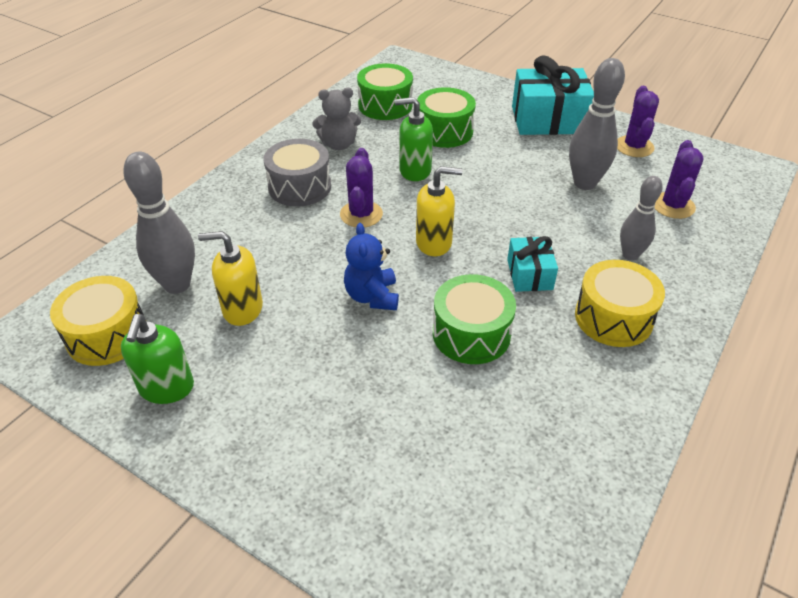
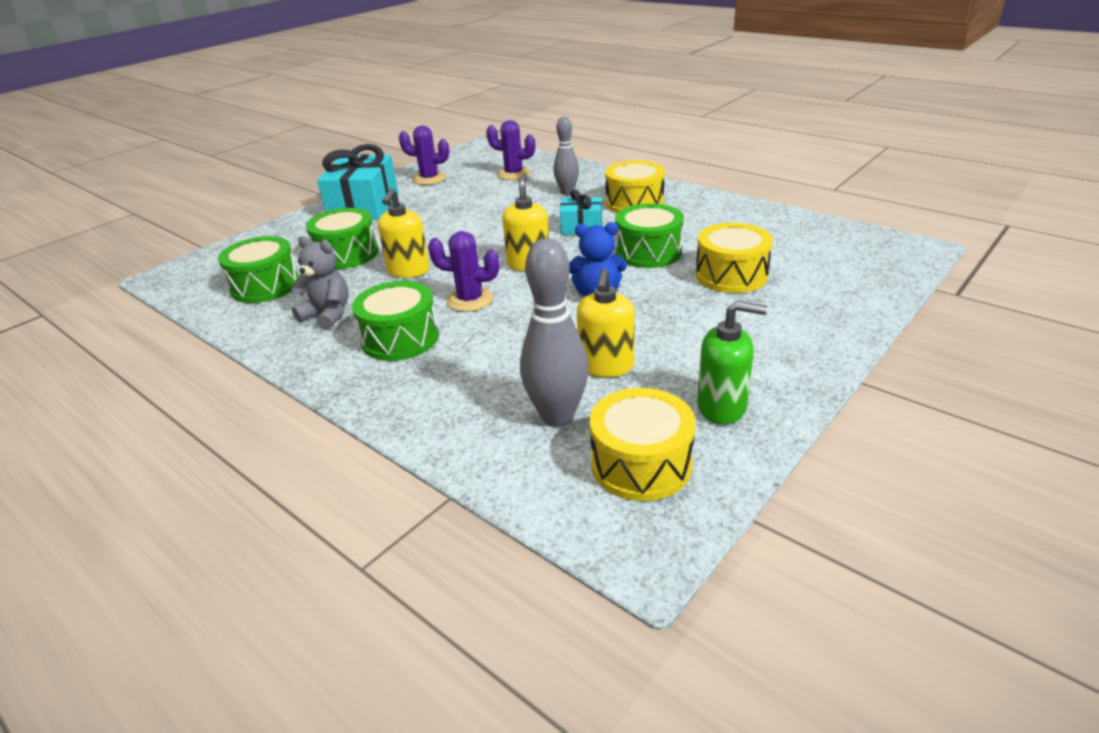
camera: 80 degrees left, 10 degrees down
grey drum [263,139,331,207] -> green drum [352,281,439,361]
grey teddy bear [312,88,361,150] -> grey teddy bear turned 60 degrees counterclockwise [291,236,349,329]
green soap dispenser [395,97,433,181] -> yellow soap dispenser [378,188,430,278]
grey bowling pin [569,58,625,190] -> none
none -> yellow drum [695,223,773,293]

